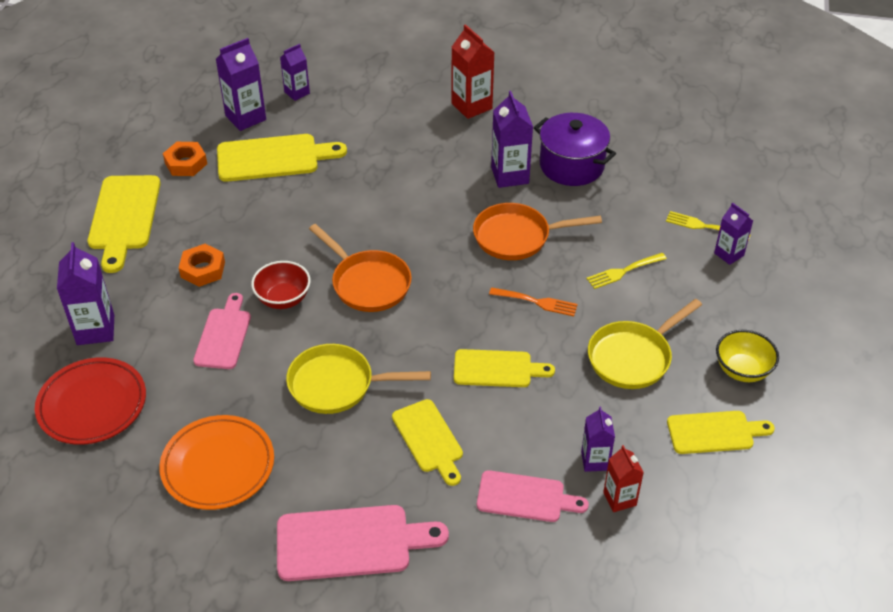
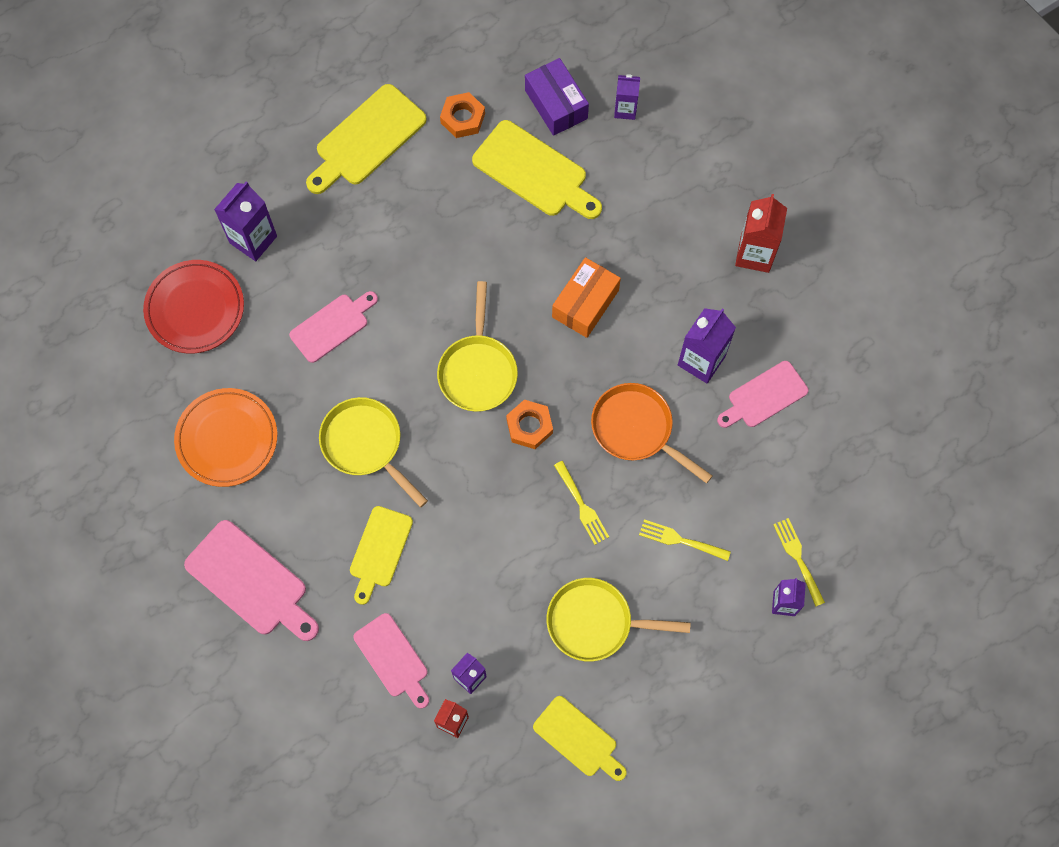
camera: 45 degrees right, 25 degrees up
orange nut [179,244,225,287] -> orange nut moved to [506,400,553,449]
purple carton [216,38,266,131] -> purple box [525,58,589,136]
red bowl [251,261,311,309] -> none
orange pan [309,224,412,312] -> yellow pan [437,281,518,412]
yellow cutting board [454,349,555,387] -> none
orange fork [489,287,578,316] -> yellow fork [554,461,609,545]
purple pot [534,113,616,186] -> pink cutting board [717,361,808,428]
yellow bowl [716,330,779,382] -> none
none -> orange box [552,257,621,338]

